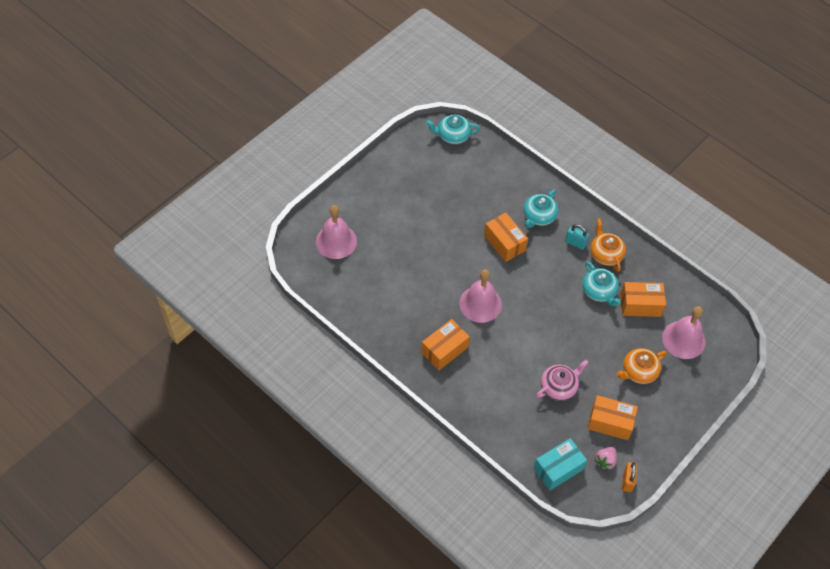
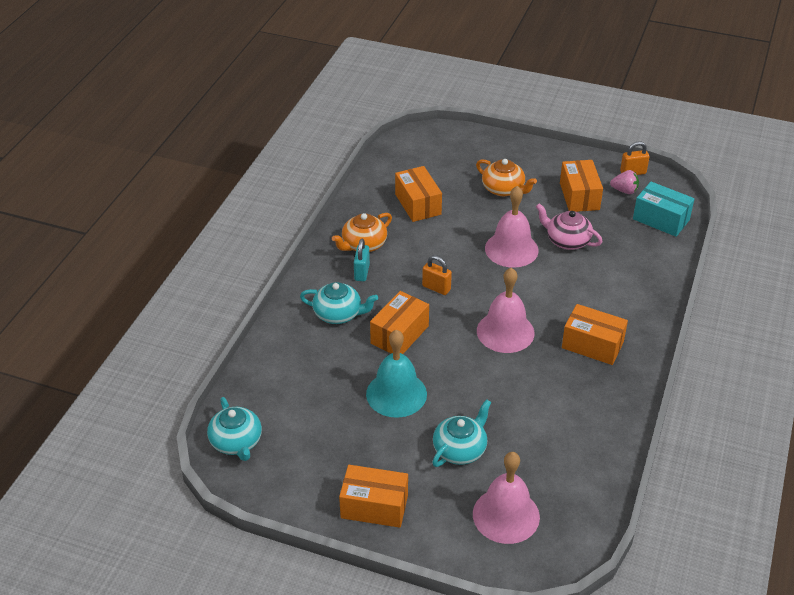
camera: 110 degrees left, 15 degrees down
turquoise teapot [582,262,621,306] -> turquoise teapot moved to [432,399,491,467]
pink bell [662,306,706,359] -> pink bell moved to [485,186,539,268]
none -> orange box [339,465,408,528]
none -> turquoise bell [366,330,427,418]
none -> orange padlock [422,255,452,295]

